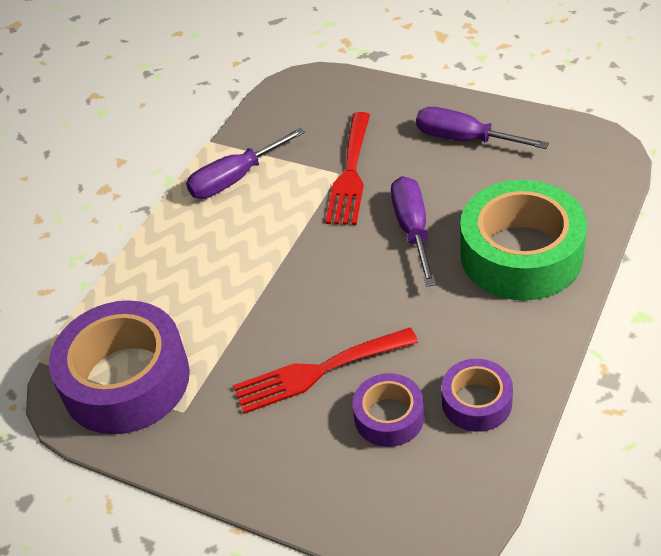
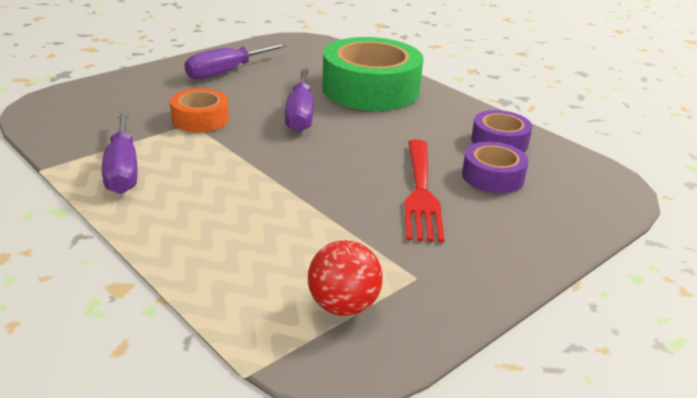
camera: 75 degrees left, 15 degrees down
purple tape [49,300,190,434] -> red ball [308,240,383,316]
red fork [325,112,370,225] -> orange tape [170,88,229,132]
purple screwdriver [391,176,436,287] -> purple screwdriver turned 105 degrees counterclockwise [285,68,313,132]

